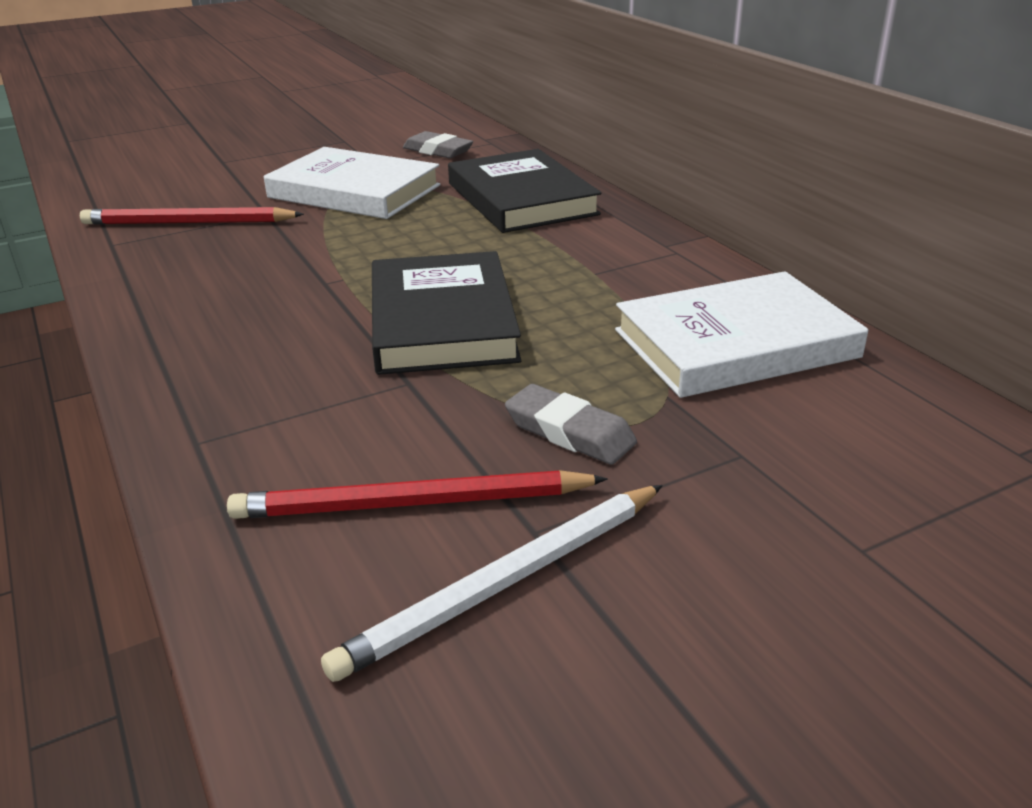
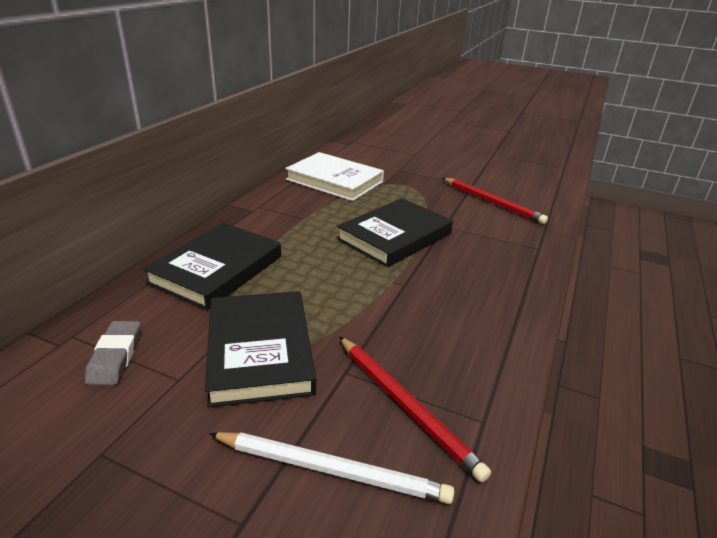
camera: 130 degrees left, 0 degrees up
white book [264,147,441,219] -> black book [205,291,316,407]
white pencil [321,485,663,682] -> white pencil moved to [209,432,454,504]
grey eraser [505,384,637,465] -> none

